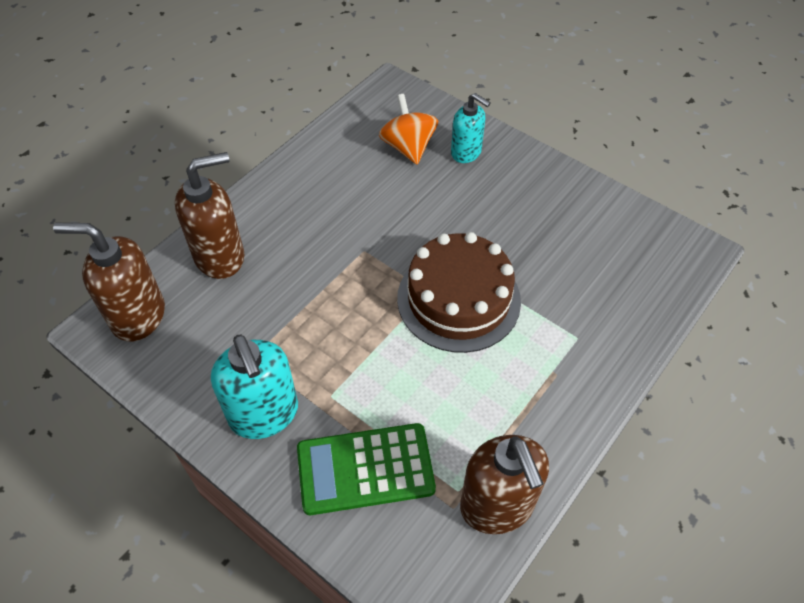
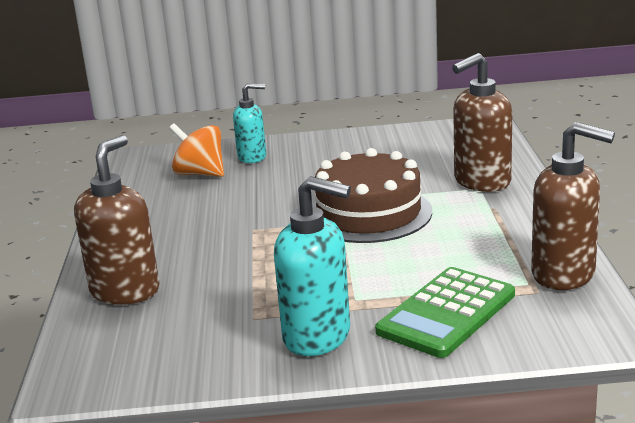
camera: 40 degrees left, 30 degrees down
brown soap dispenser [53,223,165,342] -> brown soap dispenser moved to [452,53,512,192]

